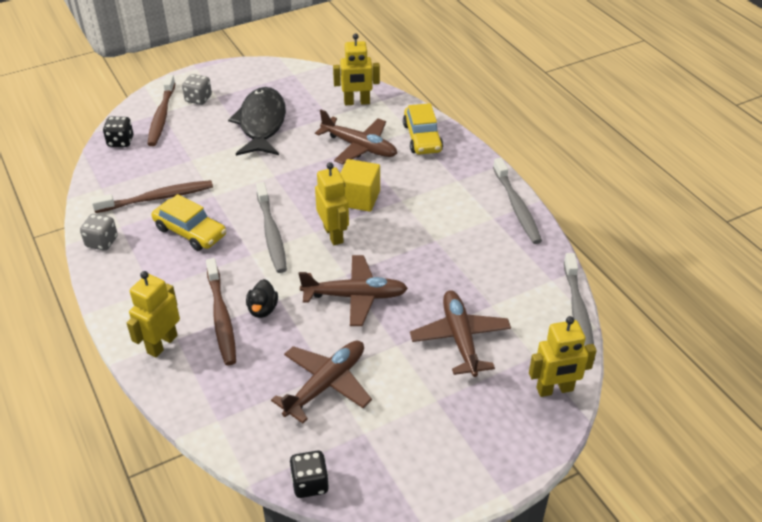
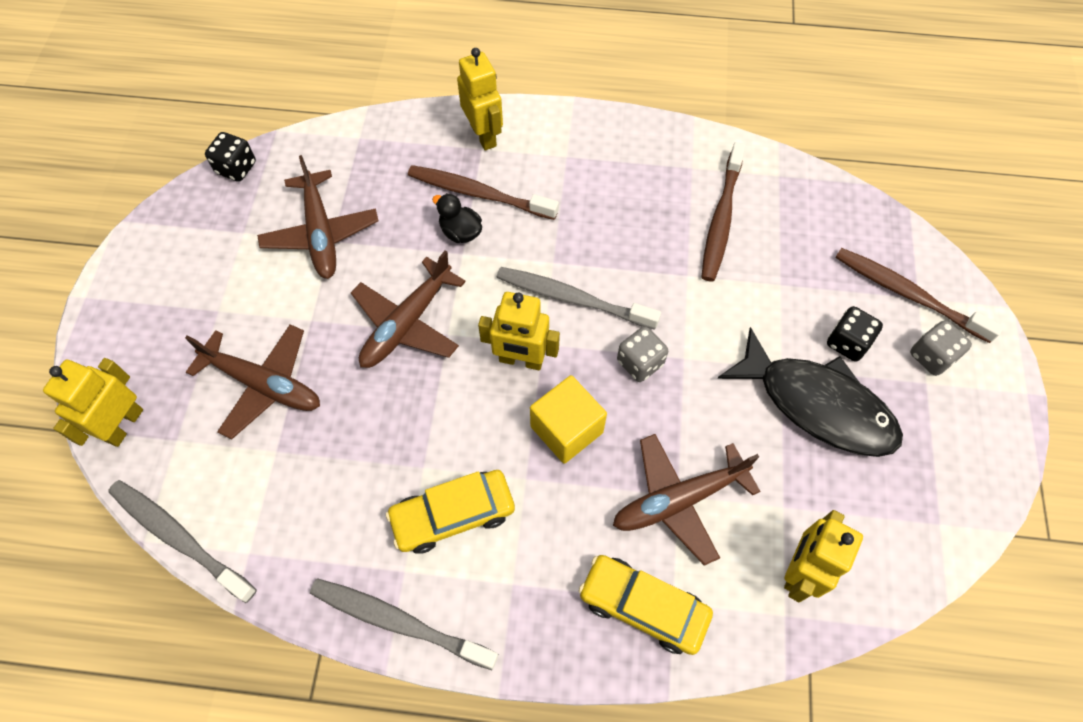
camera: 125 degrees right, 20 degrees up
grey dice [80,214,118,251] -> grey dice moved to [617,326,668,382]
black dice [103,117,133,147] -> black dice moved to [827,306,883,362]
yellow car [151,194,226,251] -> yellow car moved to [386,470,515,554]

